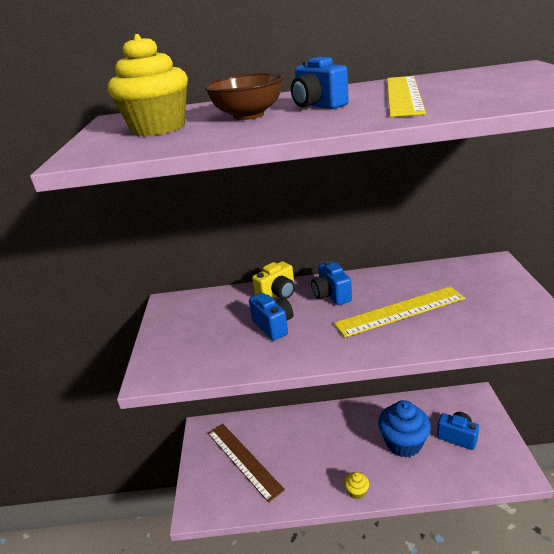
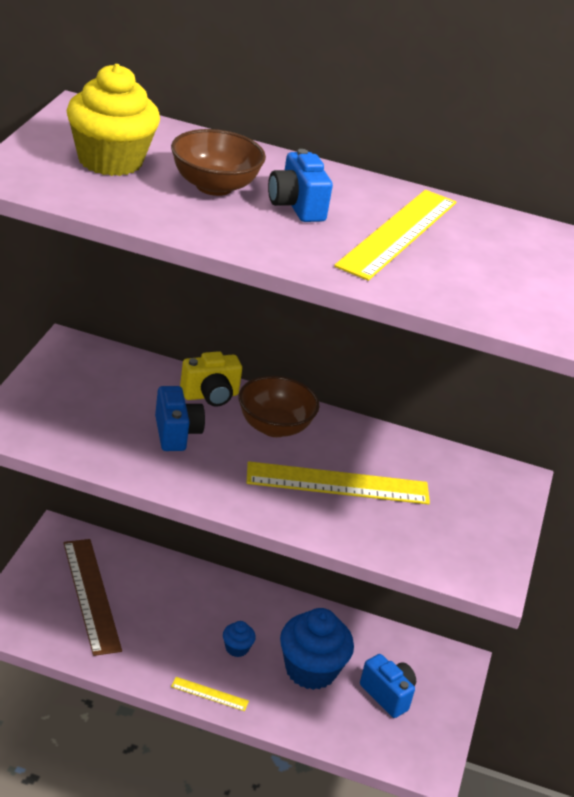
camera: 10 degrees right, 5 degrees up
blue camera [311,261,352,305] -> brown bowl [239,376,319,437]
yellow cupcake [344,472,369,499] -> yellow ruler [171,677,249,711]
none -> blue cupcake [223,621,256,657]

